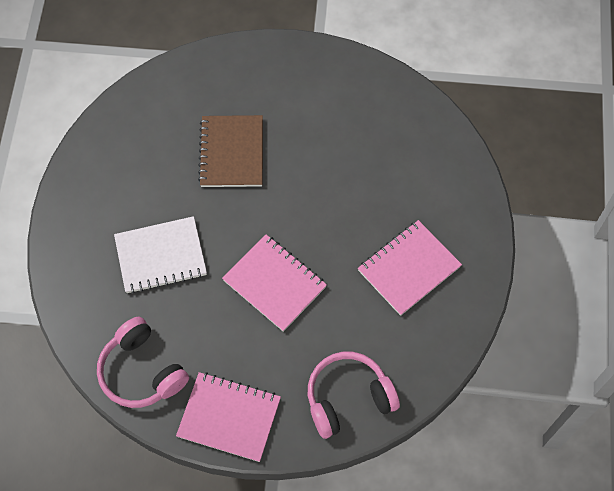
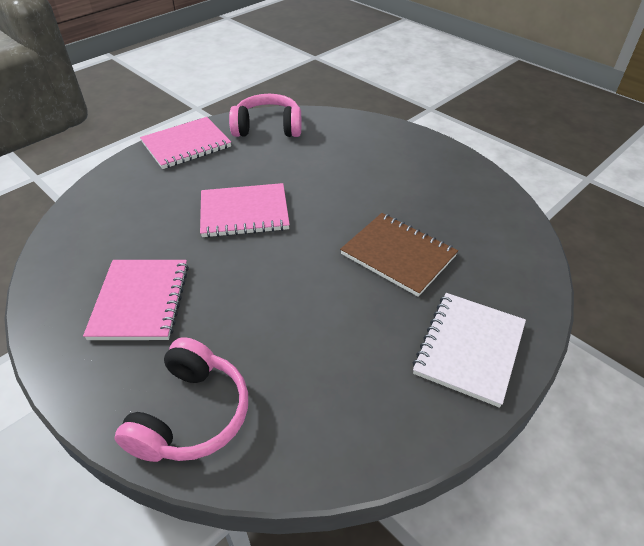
camera: 130 degrees right, 20 degrees down
white notebook [114,216,207,294] -> white notebook moved to [413,293,526,408]
pink headphones [308,352,400,439] -> pink headphones moved to [114,337,248,462]

